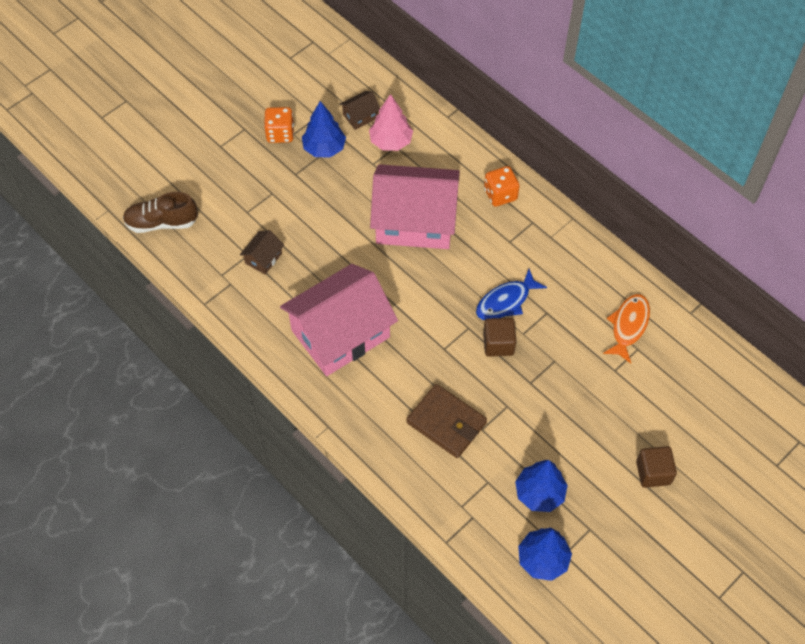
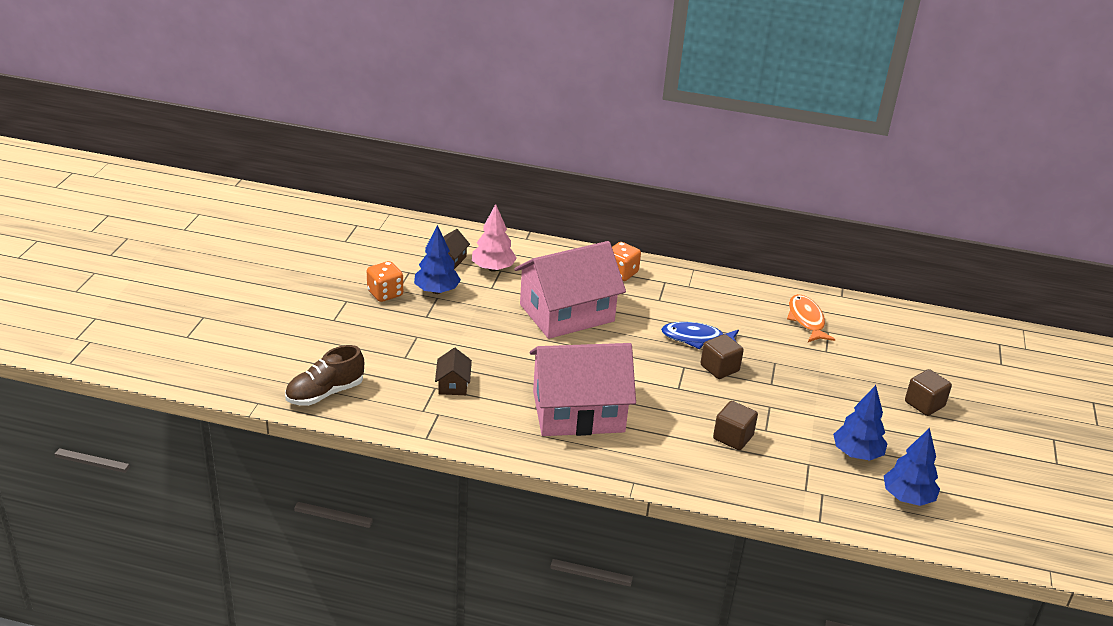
camera: 35 degrees left, 25 degrees down
pink house [280,264,398,376] -> pink house turned 60 degrees clockwise [529,343,636,436]
brown wallet [406,384,487,458] -> brown cube [713,401,758,450]
blue fish [476,269,547,320] -> blue fish turned 75 degrees clockwise [661,322,739,349]

